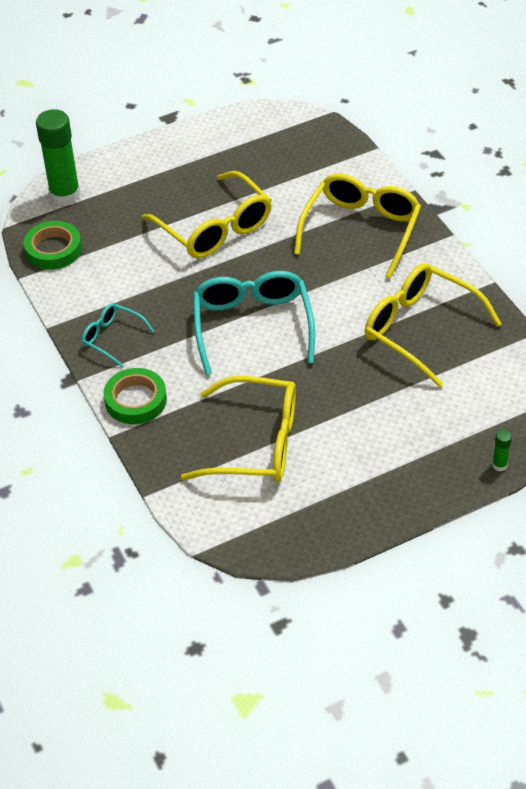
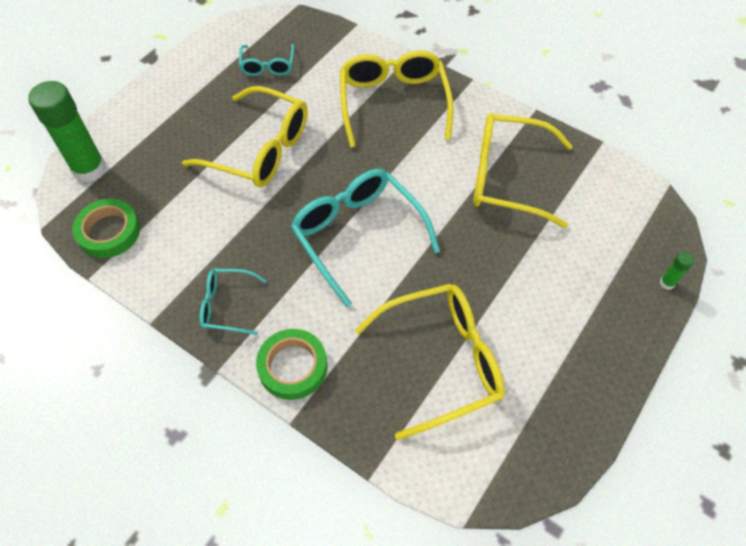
camera: 30 degrees left, 10 degrees up
none -> turquoise glasses [239,44,295,76]

